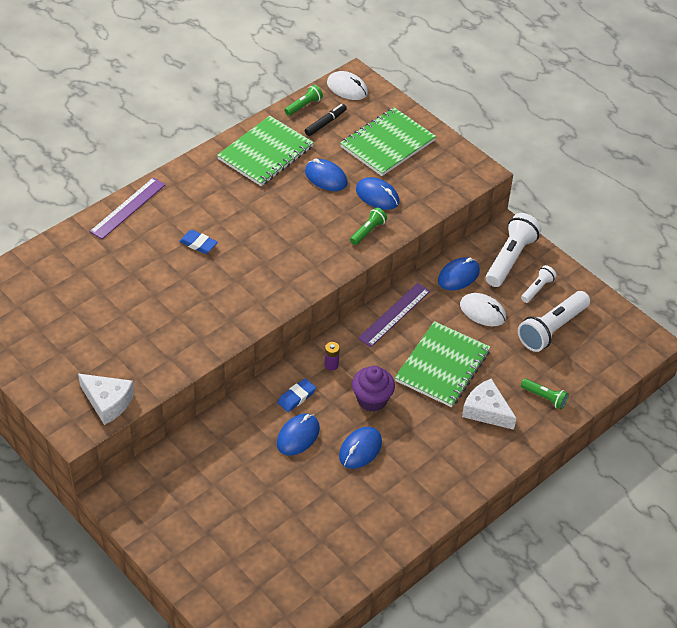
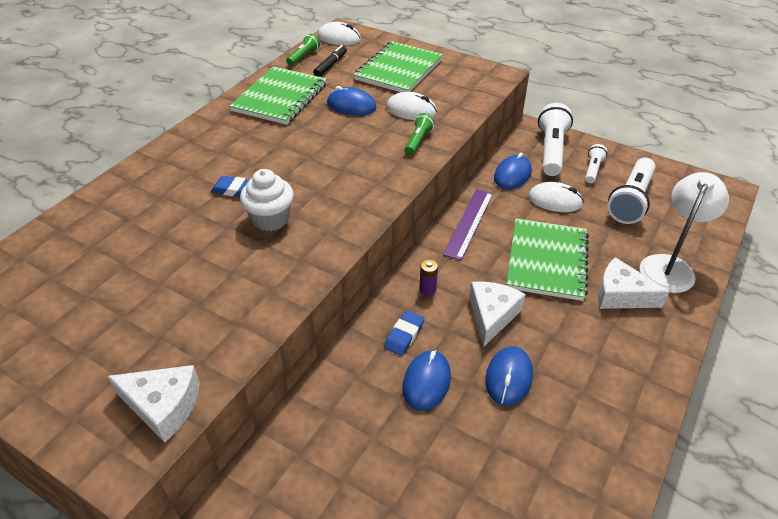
camera: 15 degrees left, 5 degrees down
purple ruler [90,178,166,239] -> none
purple cupcake [352,366,395,412] -> white cheese [469,281,526,347]
blue mouse [356,177,400,210] -> white mouse [386,92,437,120]
green flashlight [521,379,569,409] -> white lamp [640,172,729,293]
none -> white cupcake [240,169,294,231]

